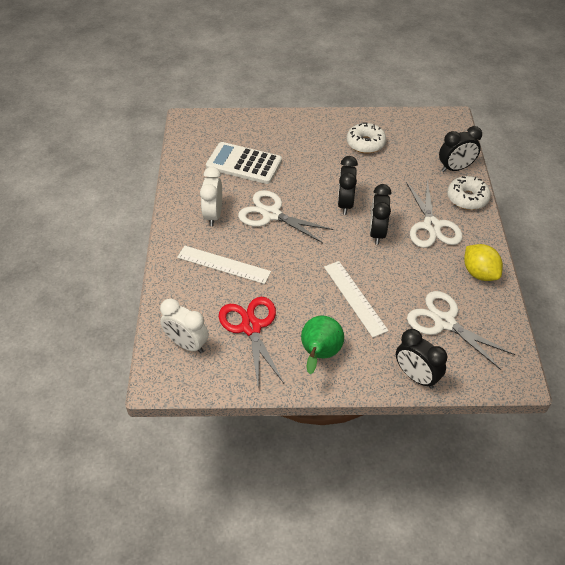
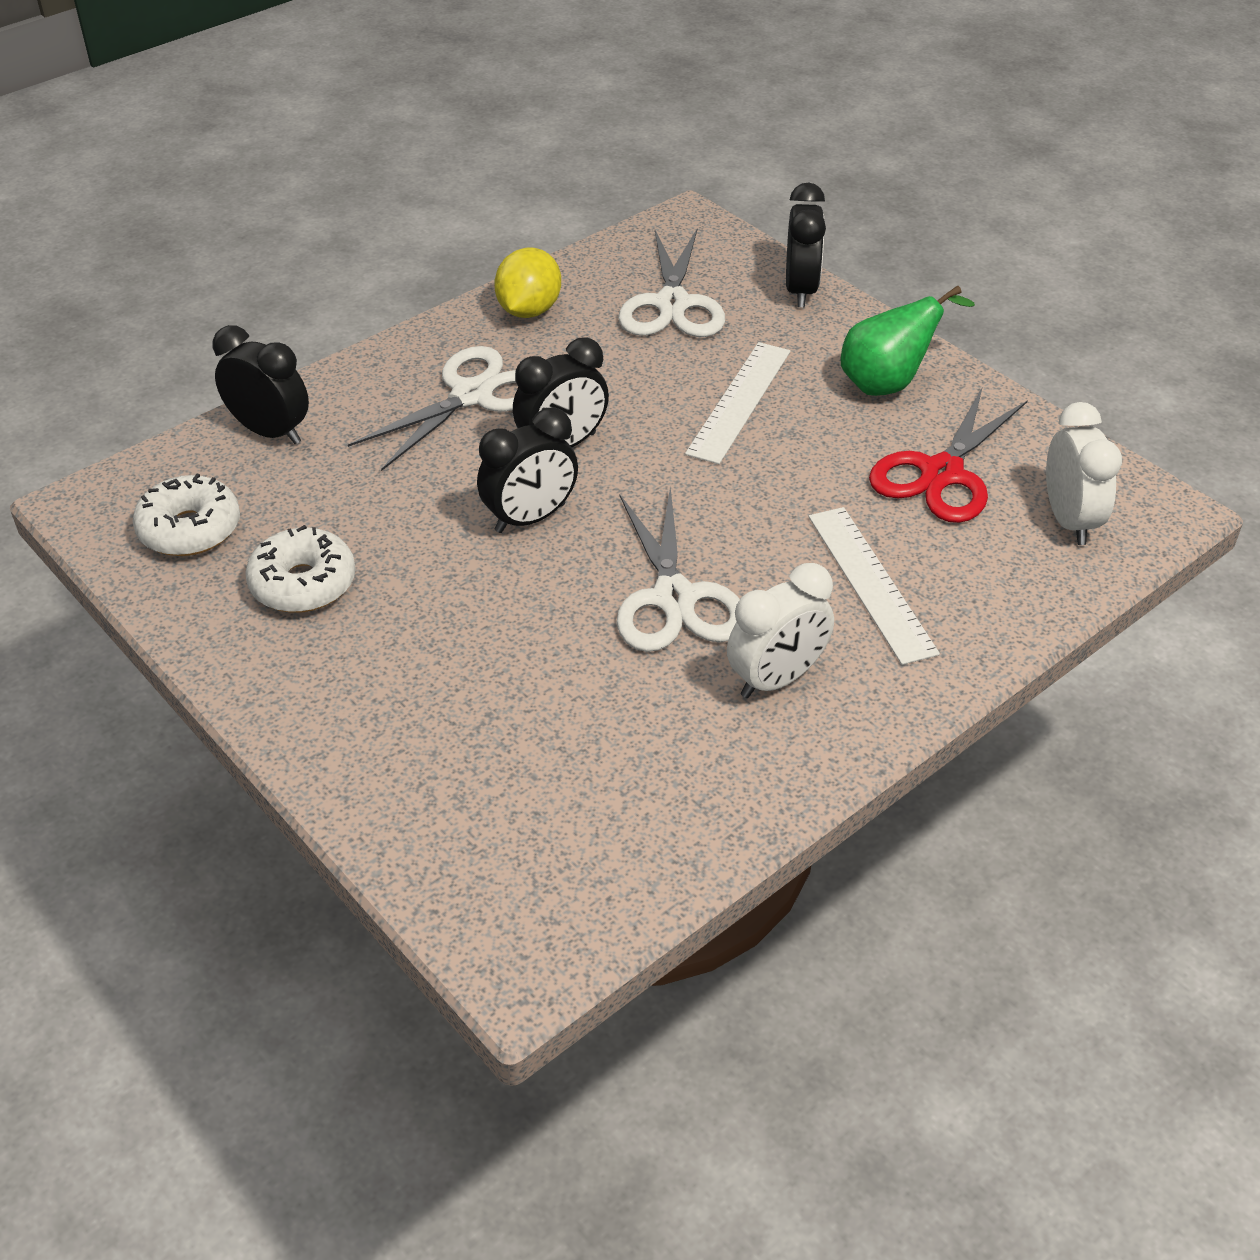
camera: 130 degrees left, 5 degrees down
white calculator [206,142,282,184] -> none
white donut [447,176,491,210] -> white donut moved to [133,474,240,556]

